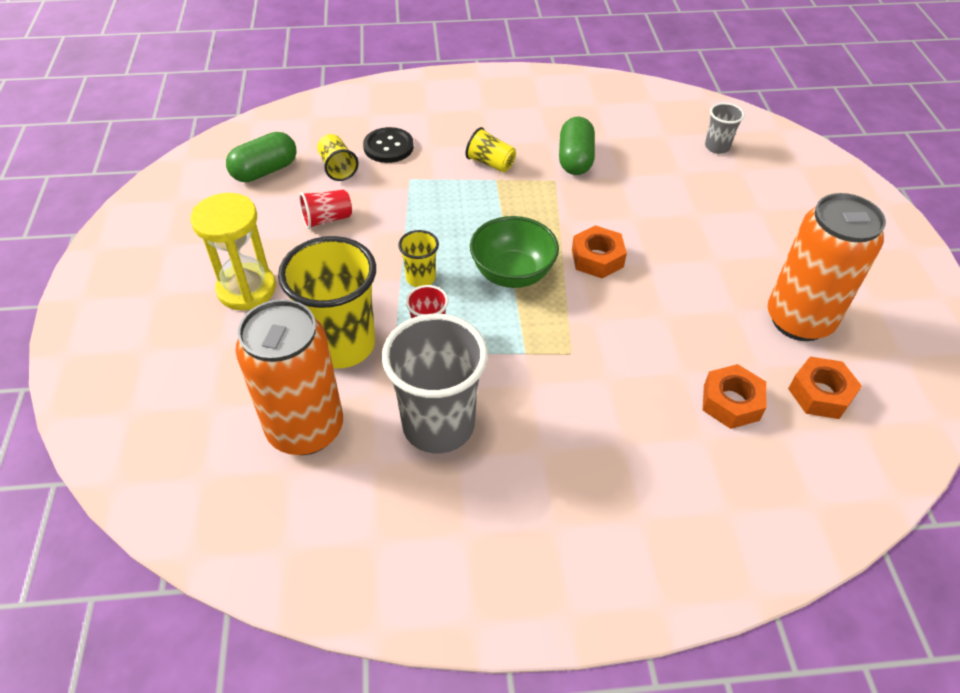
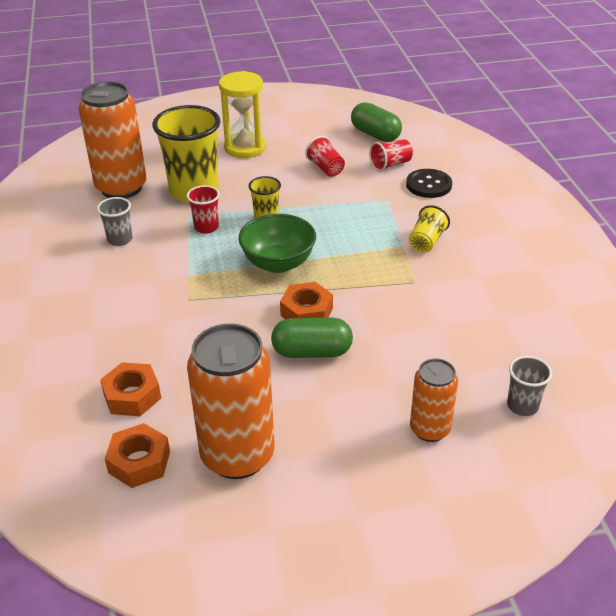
camera: 85 degrees right, 10 degrees down
yellow cup [317,134,358,181] -> red cup [369,139,413,171]
grey cup [381,314,488,453] -> grey cup [97,197,133,246], size x0.48
green capsule [559,117,595,175] -> green capsule moved to [271,318,353,358]
none -> orange can [410,358,458,442]

